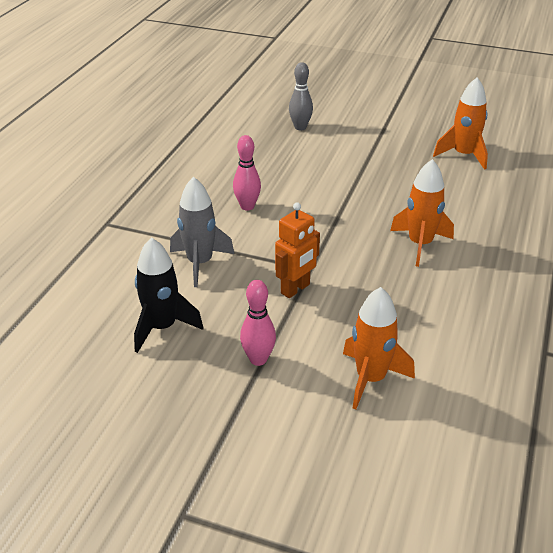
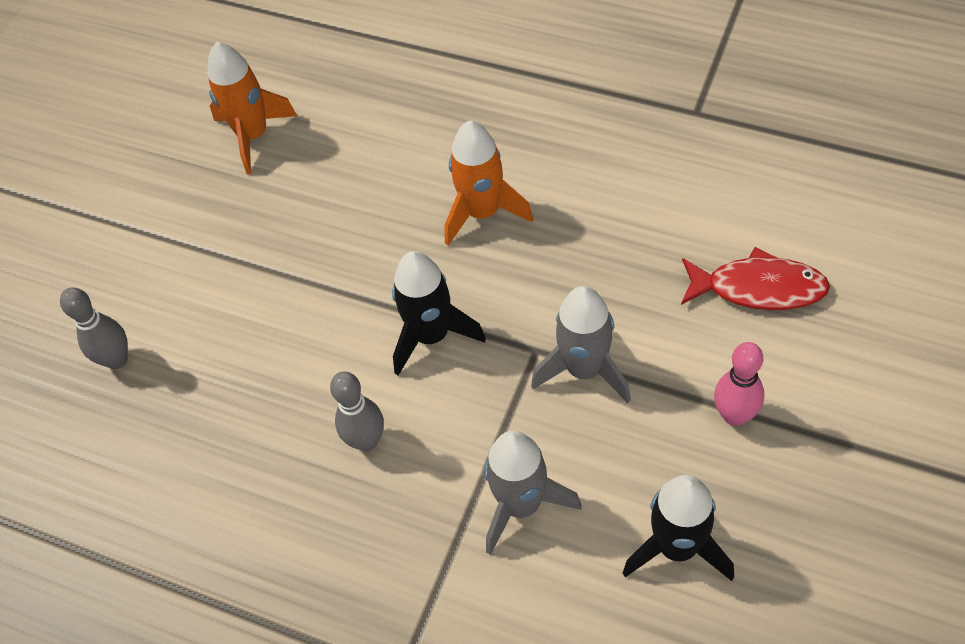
camera: 80 degrees left, 20 degrees up
pink bowling pin [233,135,261,210] -> grey bowling pin [330,371,384,451]
orange robot [275,202,320,298] -> grey rocket [531,286,631,403]
orange rocket [343,287,415,410] -> red fish [681,247,830,310]
none -> black rocket [392,251,486,375]

